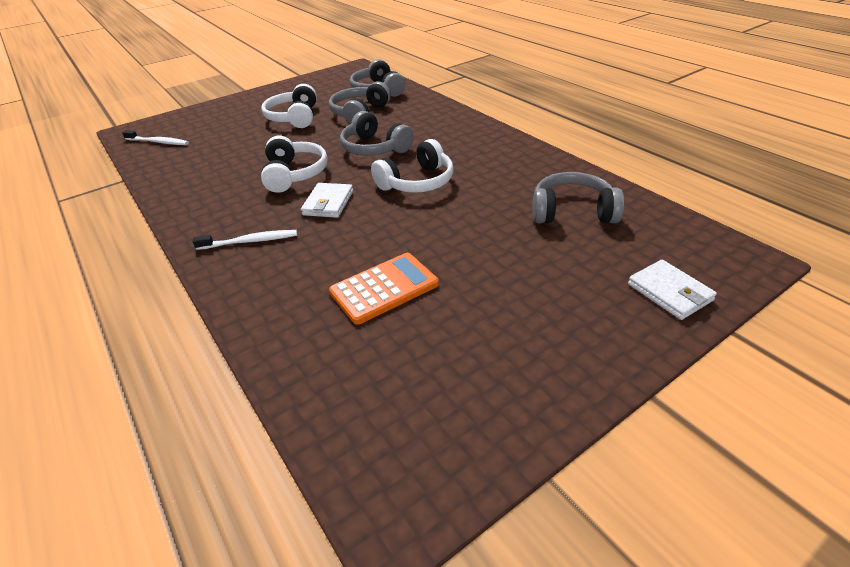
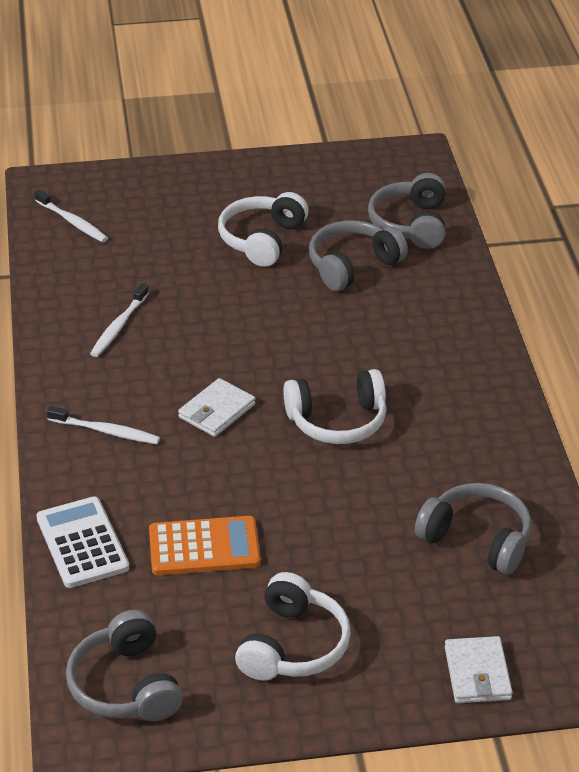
camera: 25 degrees right, 0 degrees up
white headphones [261,136,328,193] -> white headphones moved to [235,572,351,681]
grey headphones [340,111,414,156] -> grey headphones moved to [66,610,183,721]
none -> white calculator [36,496,129,588]
none -> white toothbrush [90,283,149,357]

